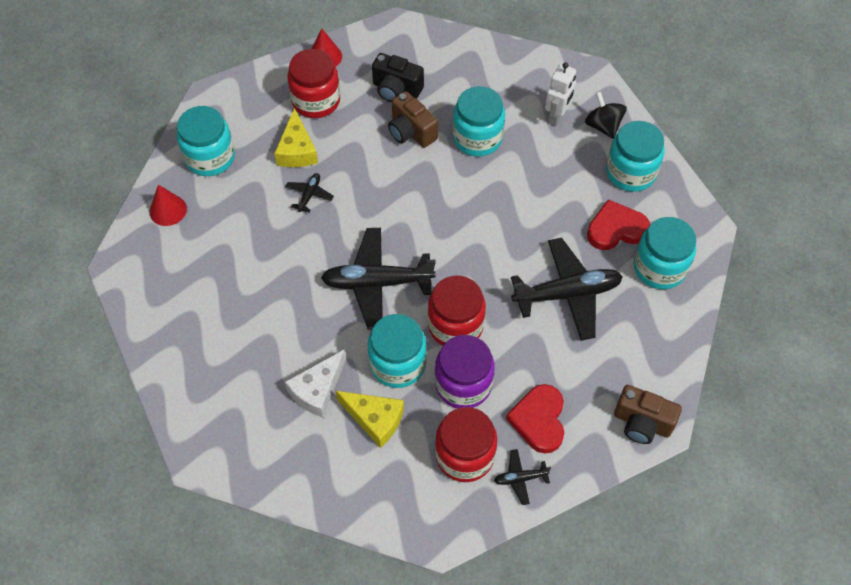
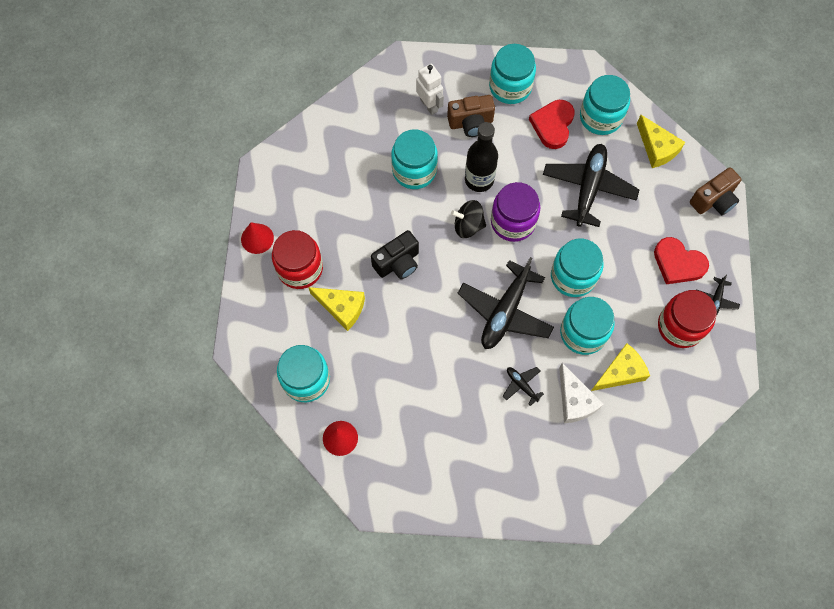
camera: 60 degrees left, 10 degrees up
black plane [286,173,334,212] -> black plane moved to [503,367,544,406]
black camera [372,53,424,102] -> black camera moved to [371,230,419,279]
brown camera [388,91,438,148] -> brown camera moved to [447,95,495,137]
red jar [428,275,486,346] -> turquoise jar [551,239,604,297]
purple jar [435,335,495,408] -> purple jar moved to [491,182,540,242]
black spinning top [585,91,627,139] -> black spinning top moved to [451,200,486,238]
none -> black bottle [465,122,498,192]
none -> yellow cheese [637,115,685,168]

